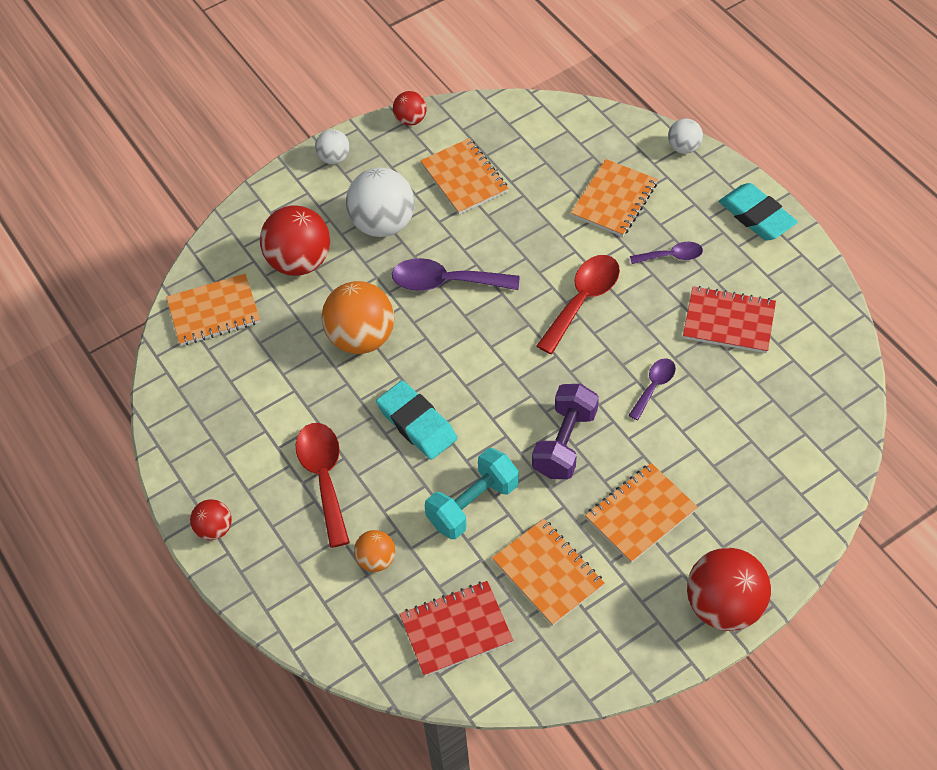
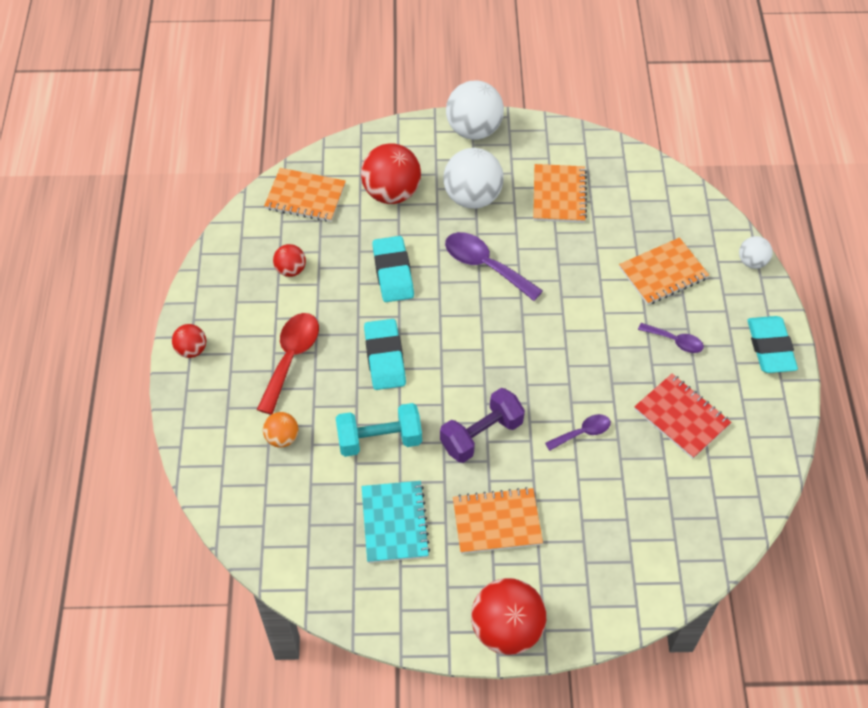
camera: 30 degrees right, 0 degrees up
white ball [315,129,350,164] -> white ball [446,81,504,140], size x1.91
orange ball [321,281,394,354] -> turquoise eraser [372,236,414,302]
red ball [393,91,427,126] -> red ball moved to [273,244,306,277]
red notebook [400,581,514,677] -> none
orange notebook [492,519,605,626] -> turquoise notebook [361,481,430,563]
red spoon [536,255,620,354] -> none

